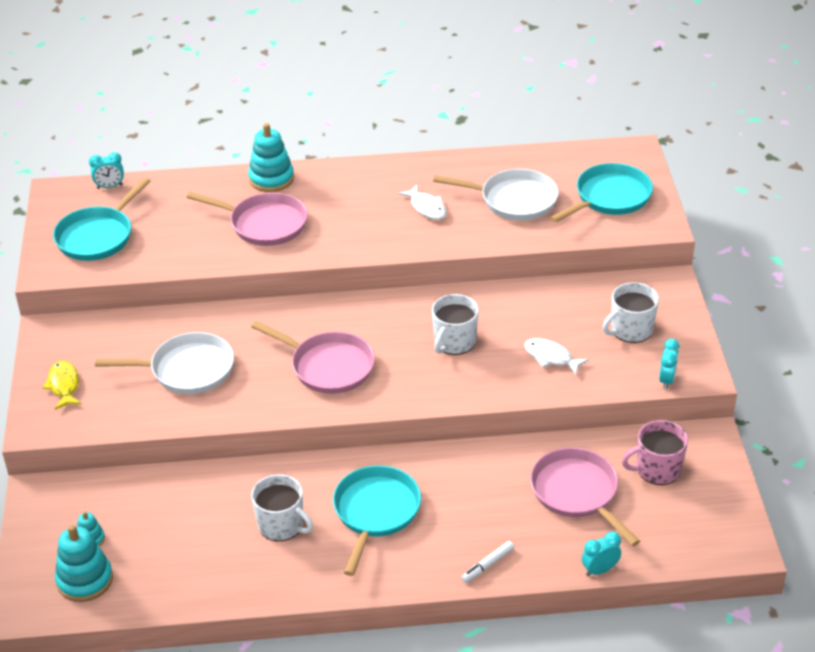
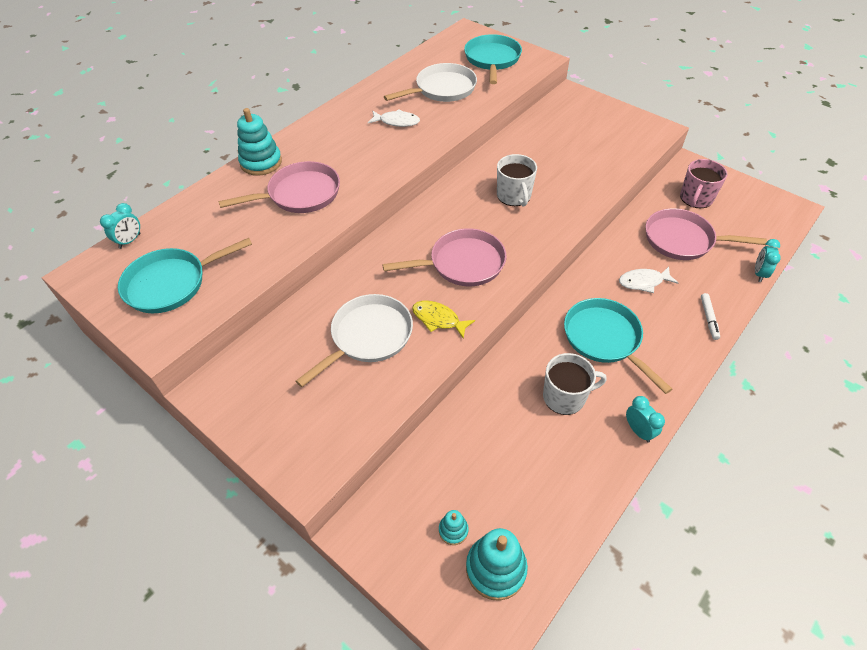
camera: 45 degrees left, 10 degrees up
yellow fish [42,361,82,410] -> yellow fish moved to [412,301,475,339]
turquoise pan [53,177,150,261] -> turquoise pan turned 75 degrees clockwise [118,238,252,313]
white fish [524,338,589,375] -> white fish moved to [619,267,678,293]
white mug [603,282,659,343] -> none
turquoise clock [659,339,680,389] -> turquoise clock moved to [626,396,665,443]

